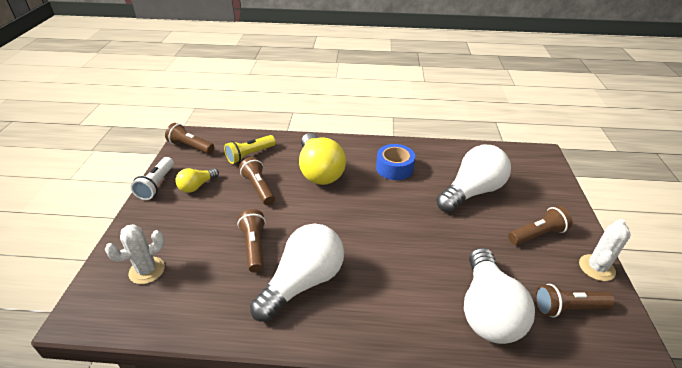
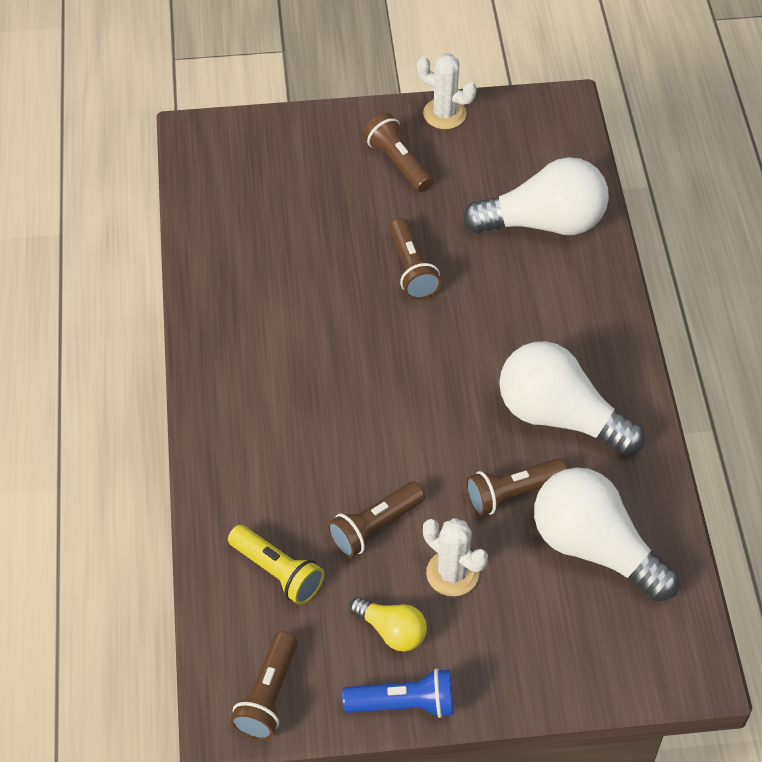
camera: 100 degrees left, 15 degrees up
white cactus [105,224,165,284] -> white cactus moved to [423,518,488,596]
white flashlight [131,157,174,200] -> blue flashlight [342,668,453,718]
yellow light bulb [299,133,346,185] -> none
blue tape [376,144,415,180] -> none
white light bulb [437,145,511,213] -> white light bulb moved to [534,468,679,601]
brown flashlight [535,284,615,318] -> brown flashlight moved to [389,218,441,300]

